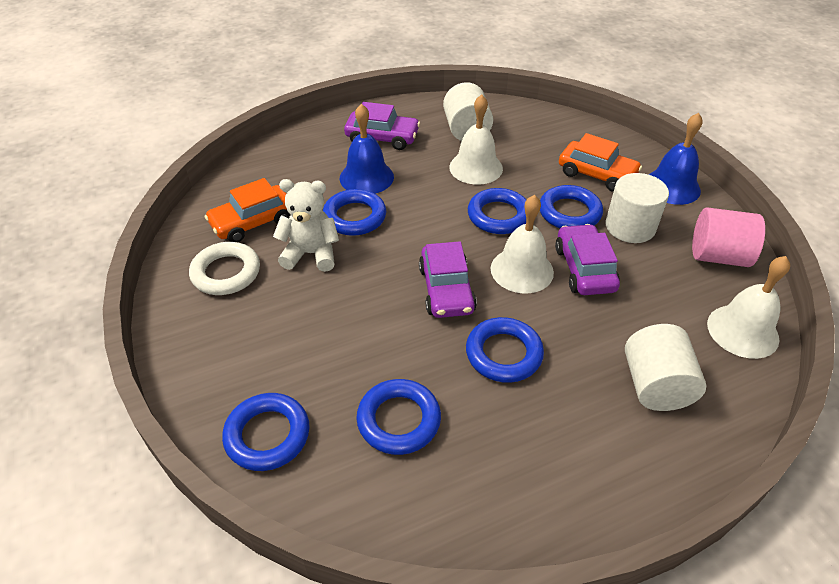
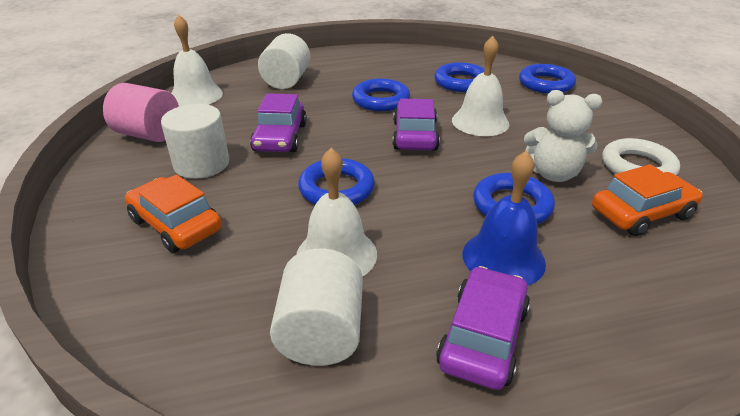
camera: 170 degrees left, 10 degrees down
purple car [344,102,420,150] -> purple car turned 90 degrees clockwise [436,266,530,390]
white bell [491,195,554,293] -> white bell moved to [452,36,509,136]
blue ring [540,185,603,228] -> none
blue bell [648,113,703,205] -> none

